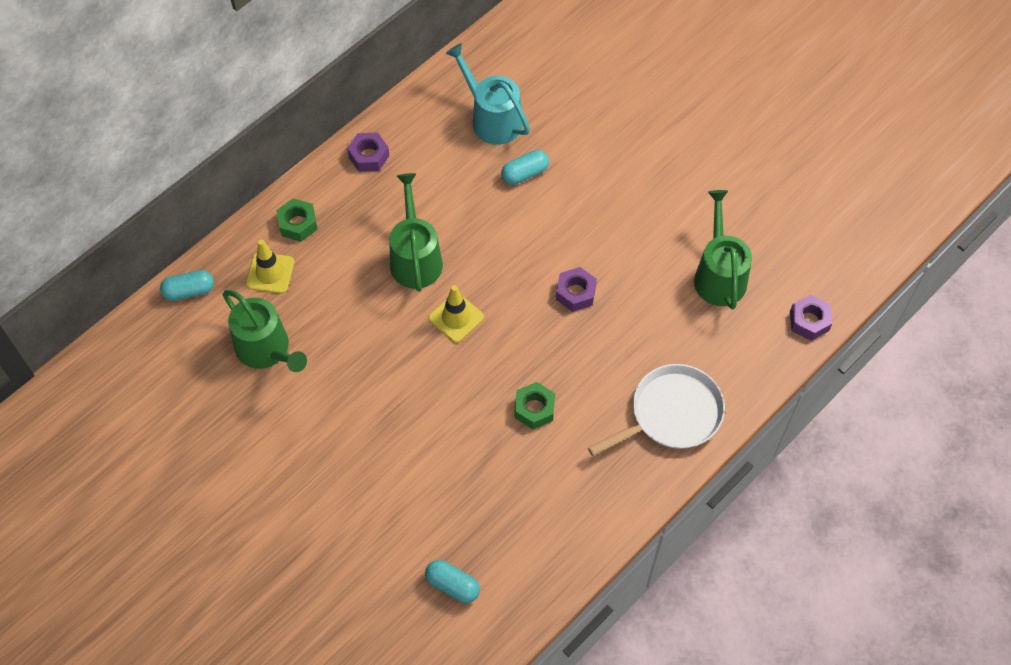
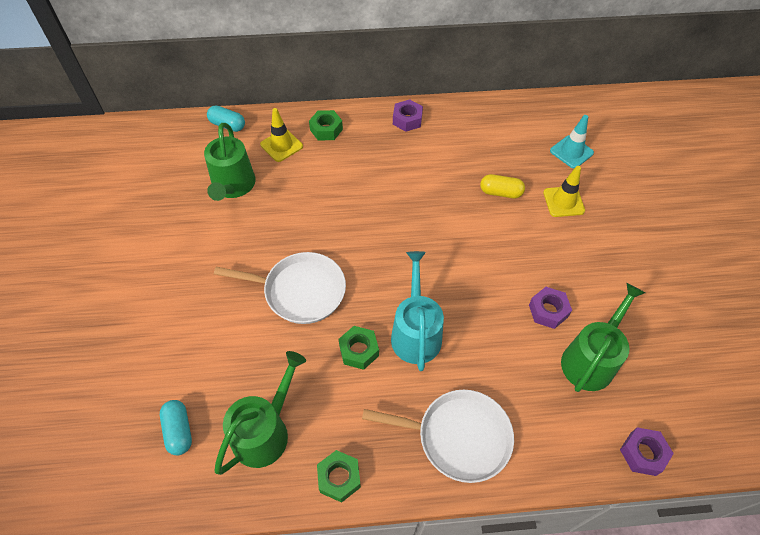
camera: 40 degrees right, 5 degrees down
green watering can [389,173,443,292] -> green watering can moved to [214,351,306,475]
yellow traffic cone [428,285,484,343] -> yellow traffic cone moved to [543,166,585,217]
turquoise watering can [445,43,530,145] -> turquoise watering can moved to [391,251,444,371]
turquoise capsule [501,150,549,185] -> yellow capsule [480,174,525,198]
purple nut [556,267,597,312] -> purple nut moved to [529,287,572,329]
none -> white pan [214,252,346,324]
none -> green nut [317,450,361,503]
none -> turquoise traffic cone [550,115,594,168]

